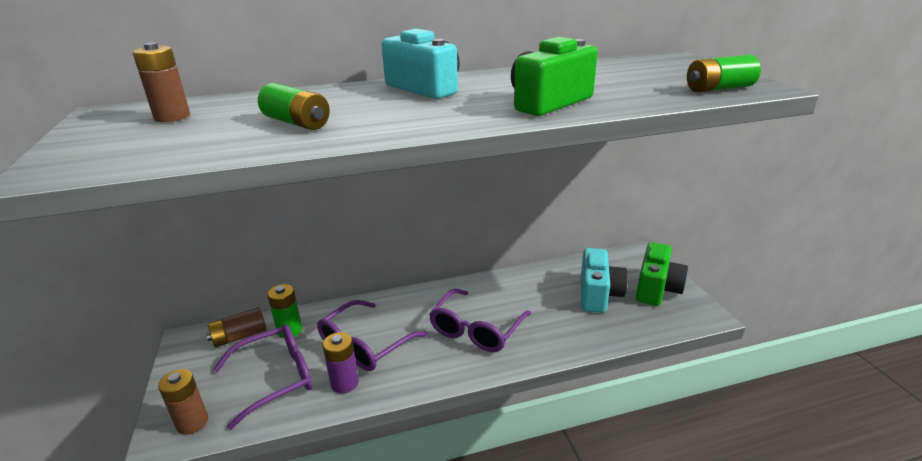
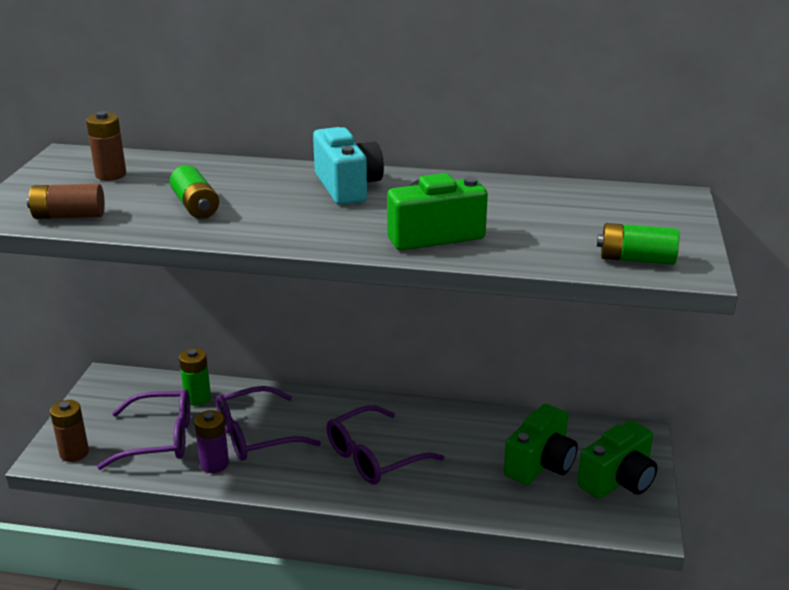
camera: 25 degrees right, 0 degrees up
brown battery [206,307,266,348] -> brown battery moved to [27,184,105,219]
turquoise camera [581,248,628,313] -> green camera [504,404,578,485]

